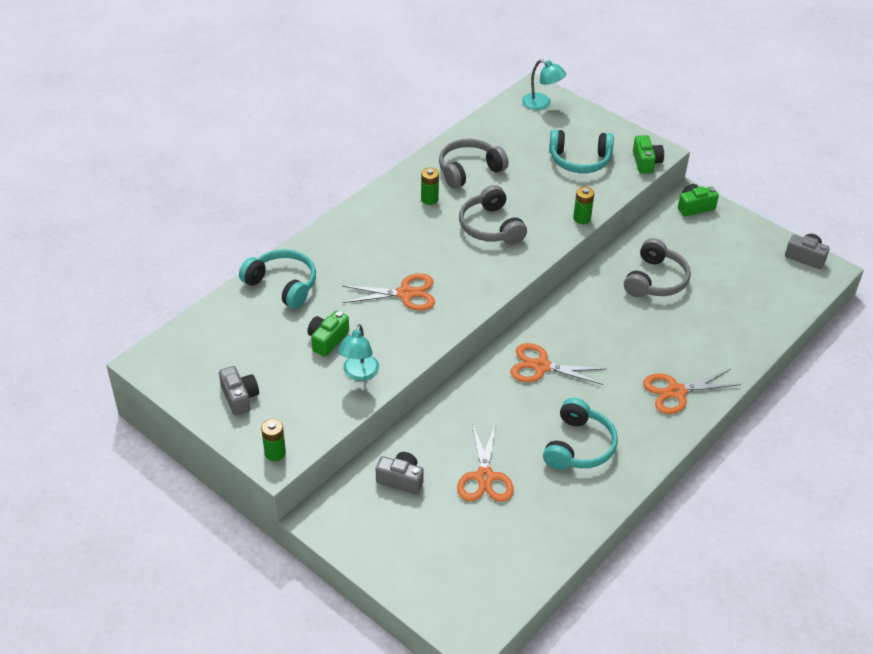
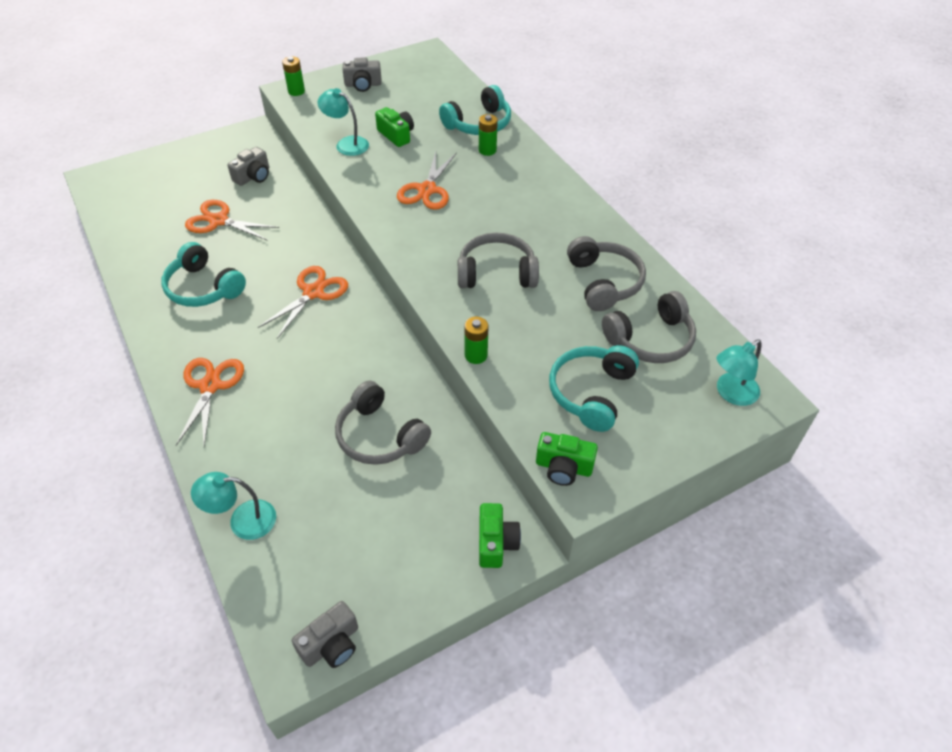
camera: 110 degrees right, 5 degrees up
green battery [421,168,439,205] -> green battery moved to [479,114,498,156]
none -> turquoise lamp [191,472,276,540]
none -> grey headphones [602,291,696,363]

